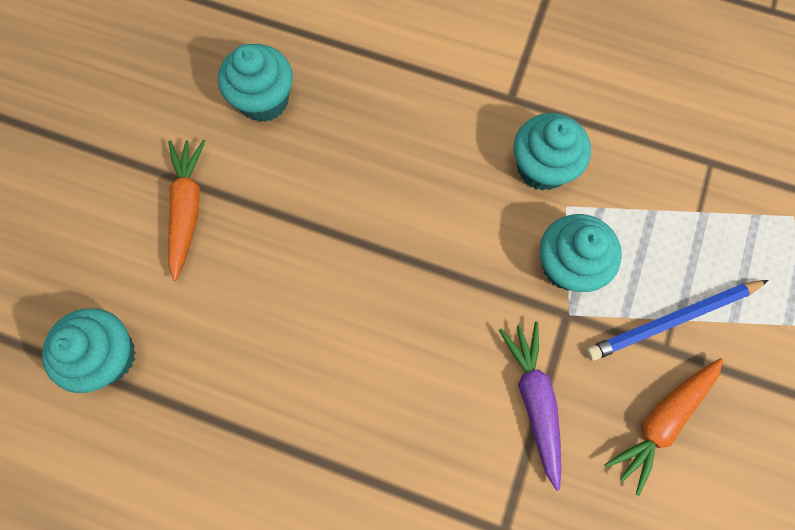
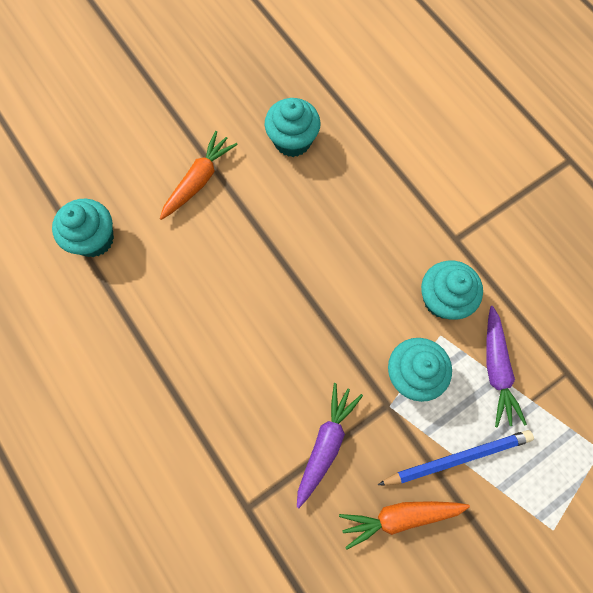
camera: 35 degrees right, 0 degrees up
blue pencil [586,280,768,361] -> blue pencil turned 150 degrees clockwise [378,430,534,485]
none -> purple carrot [486,306,527,428]

